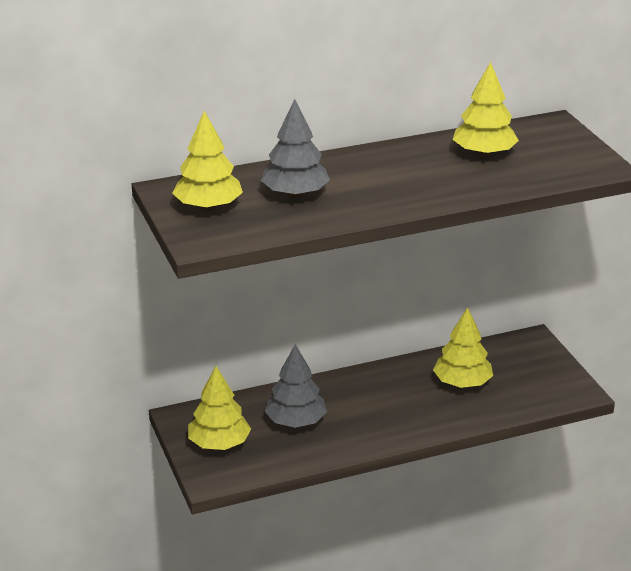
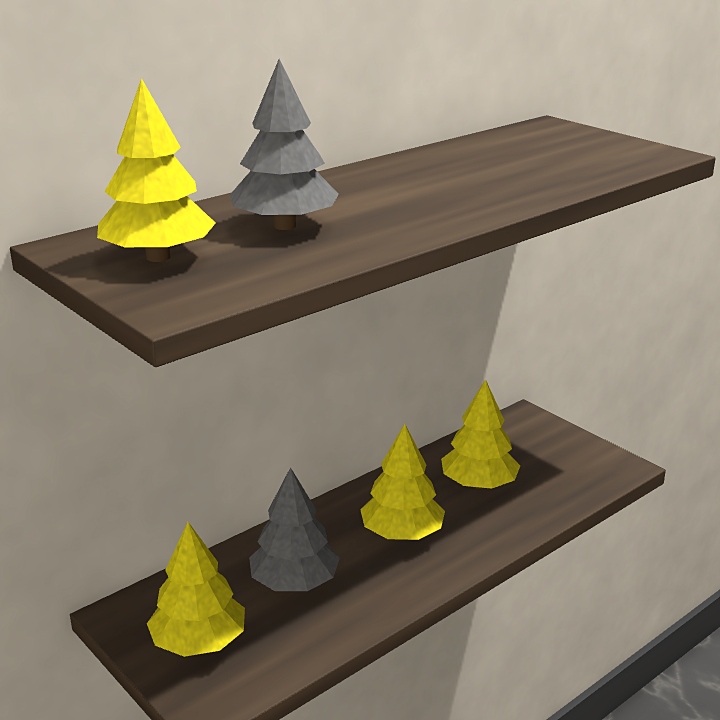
camera: 20 degrees left, 5 degrees down
yellow tree [453,62,519,157] -> yellow tree moved to [360,424,445,540]

